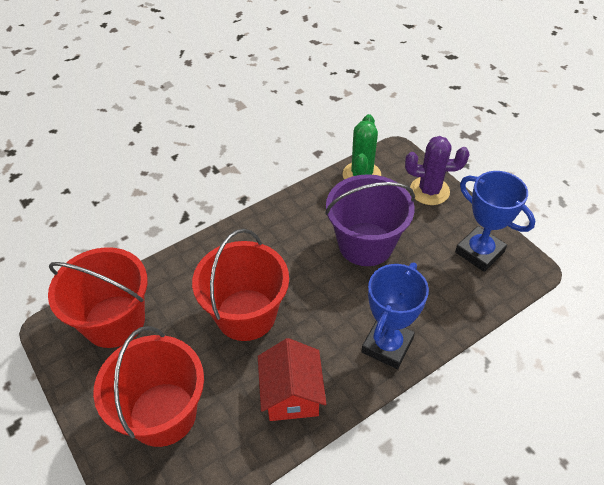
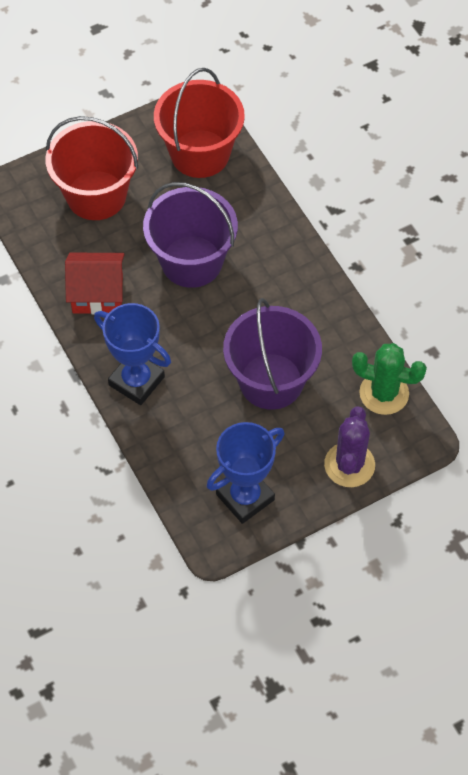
camera: 95 degrees right, 10 degrees up
red bucket [192,229,289,341] -> purple bucket [143,182,238,288]

